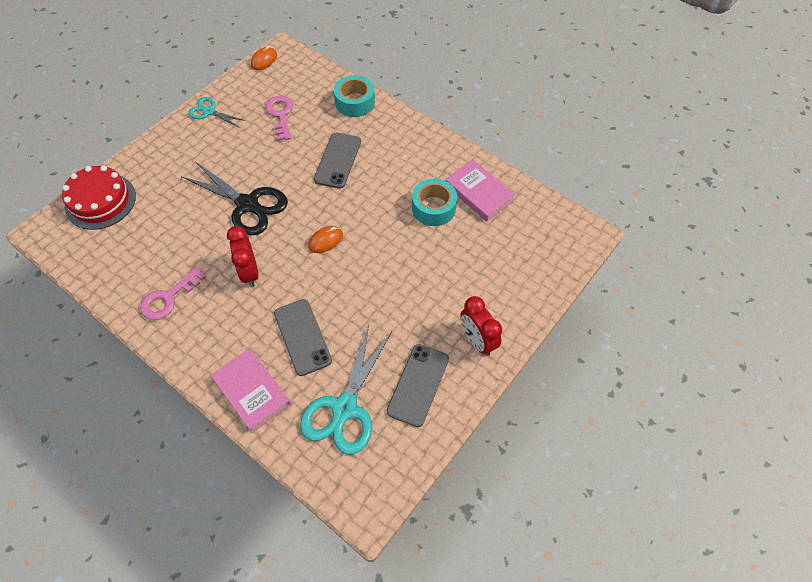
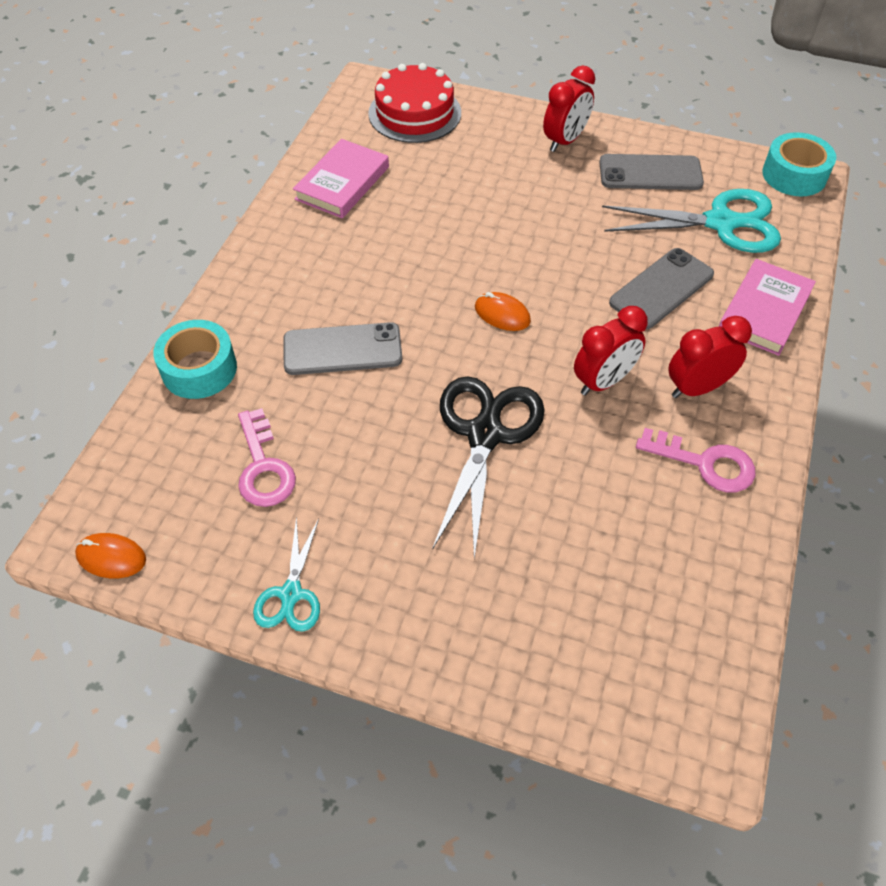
camera: 110 degrees left, 5 degrees down
red cake [62,165,136,230] -> red cake moved to [368,63,461,143]
pink key [265,96,293,141] -> pink key turned 75 degrees counterclockwise [238,408,296,507]
turquoise tape [412,178,457,226] -> turquoise tape moved to [762,132,836,196]
none -> red clock [668,316,752,398]

